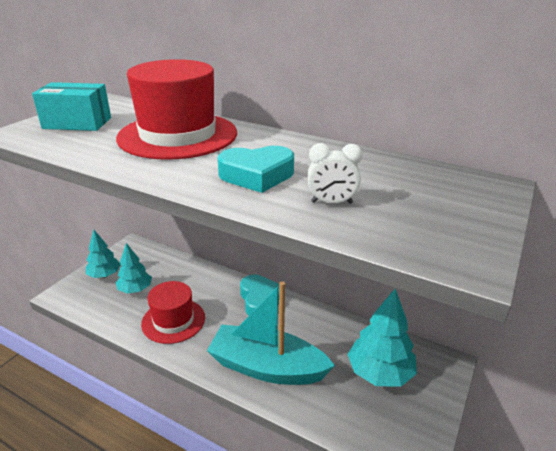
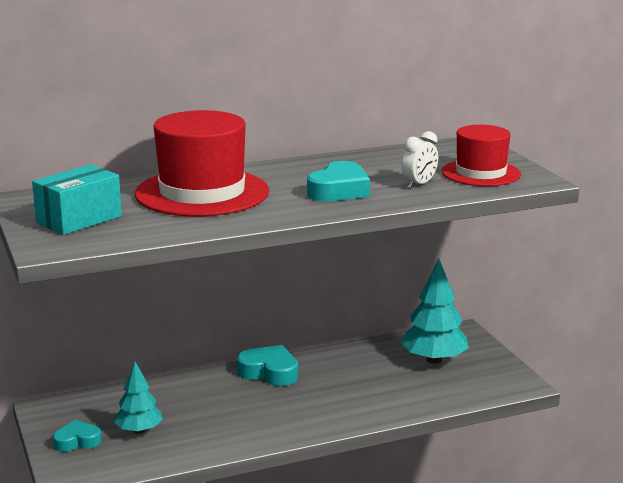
camera: 50 degrees left, 10 degrees down
turquoise tree [86,230,121,278] -> turquoise heart [53,420,102,452]
red hat [141,281,205,344] -> red hat moved to [442,125,521,186]
turquoise boat [207,282,335,385] -> none

